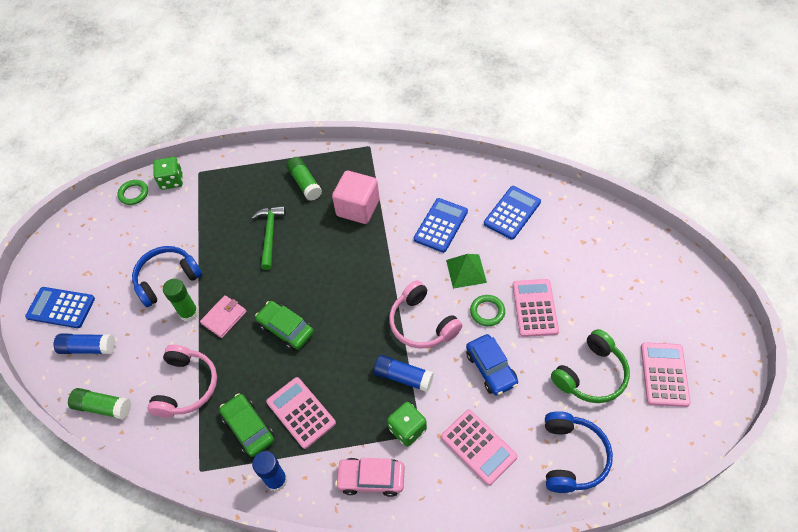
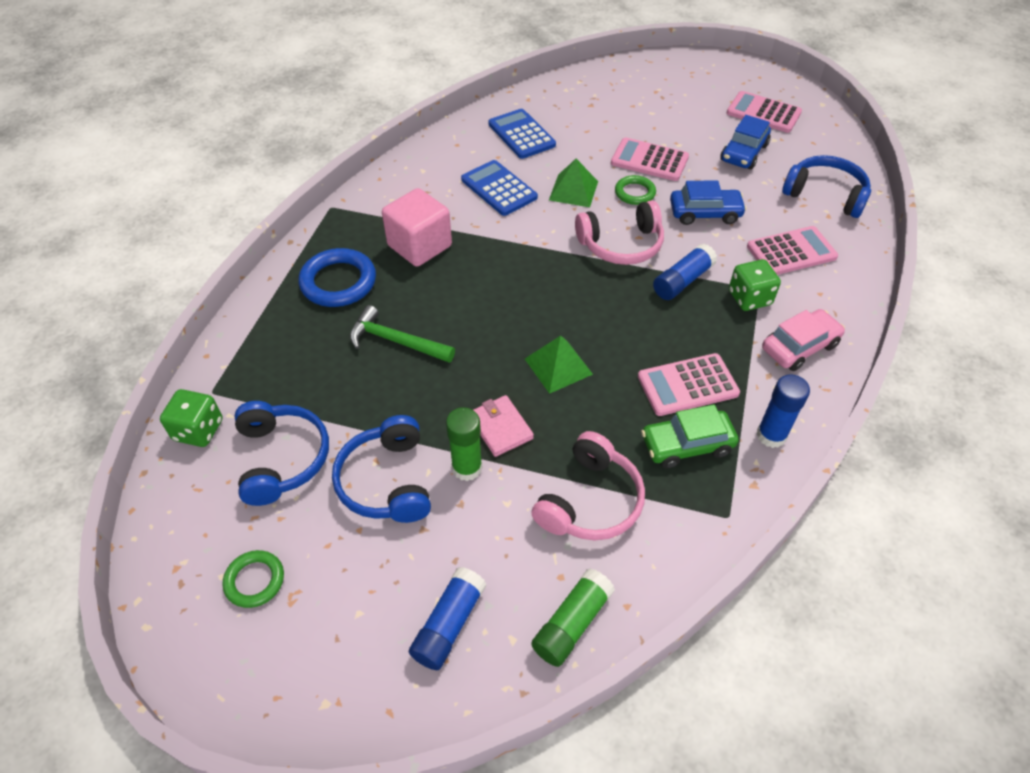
camera: 70 degrees left, 5 degrees down
blue calculator [25,287,95,328] -> none
green ring [117,180,148,205] -> green ring moved to [223,550,284,608]
pink headphones [147,344,217,418] -> pink headphones turned 90 degrees clockwise [531,431,645,540]
green car [255,301,314,350] -> green pyramid [525,336,593,394]
green glue stick [286,157,322,201] -> blue ring [299,248,376,307]
pink car [335,458,405,497] -> pink car turned 150 degrees counterclockwise [762,309,845,371]
green headphones [551,329,630,403] -> blue car [720,115,771,169]
none -> blue headphones [235,401,329,506]

